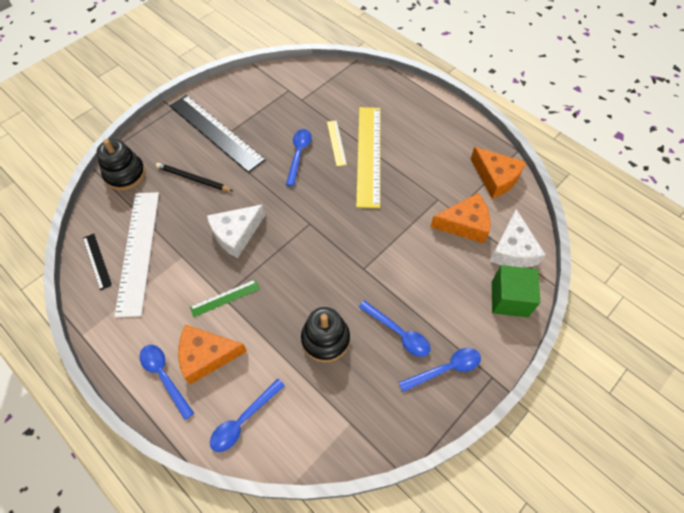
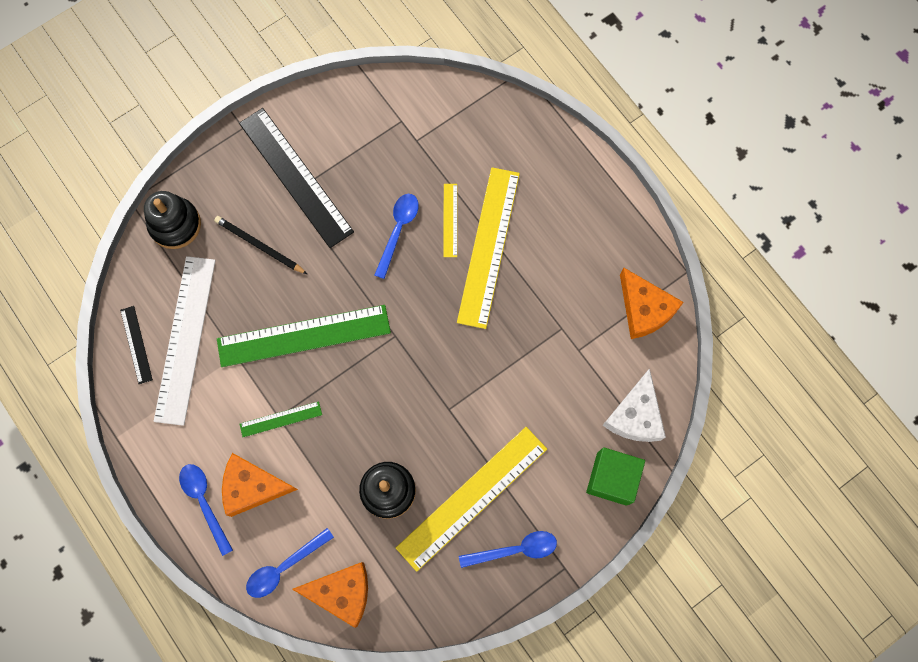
camera: 10 degrees right, 15 degrees up
white cheese [207,204,265,258] -> green ruler [217,305,391,367]
blue spoon [359,300,430,357] -> yellow ruler [396,427,547,572]
orange cheese [431,193,490,243] -> orange cheese moved to [292,562,368,628]

